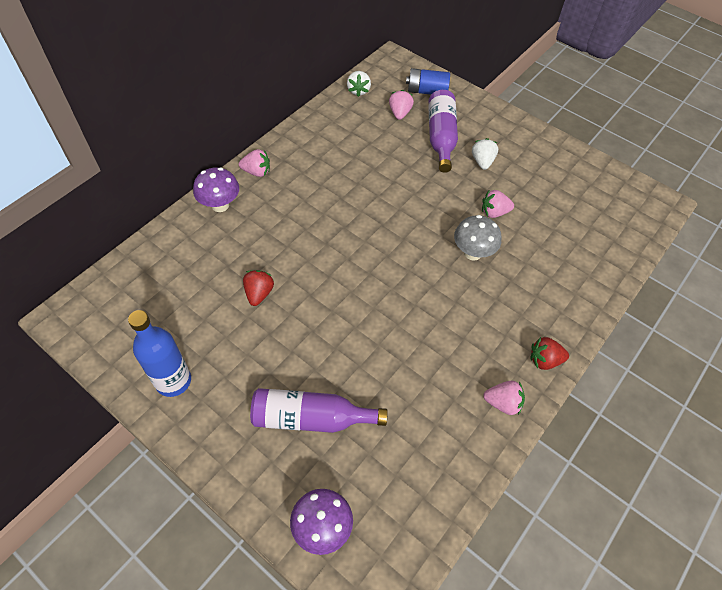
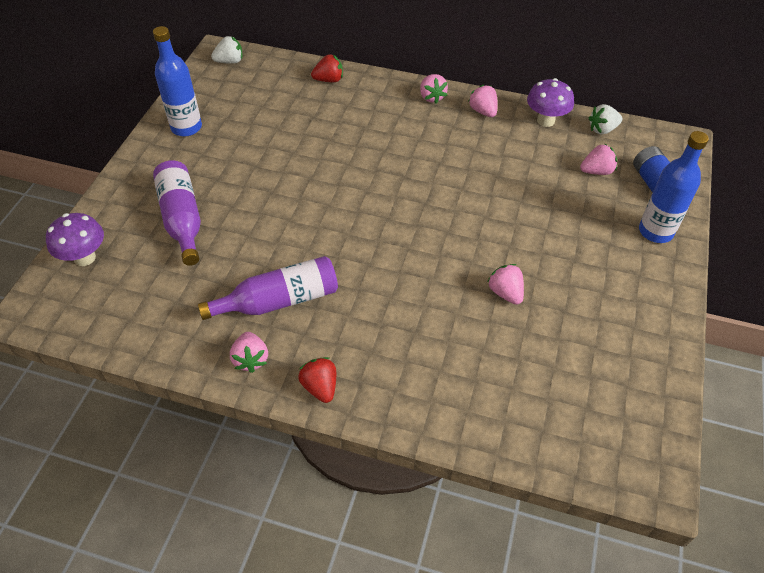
camera: 70 degrees right, 5 degrees down
purple mushroom [193,167,239,212] -> purple mushroom moved to [527,78,574,127]
red strawberry [243,270,274,306] -> red strawberry moved to [311,54,343,82]
purple bottle [429,90,458,173] -> purple bottle moved to [198,256,338,320]
grey mushroom [454,215,501,261] -> none
white strawberry [472,138,498,170] -> white strawberry moved to [211,36,243,64]
none -> pink strawberry [468,85,498,117]
none -> blue bottle [639,131,709,243]

